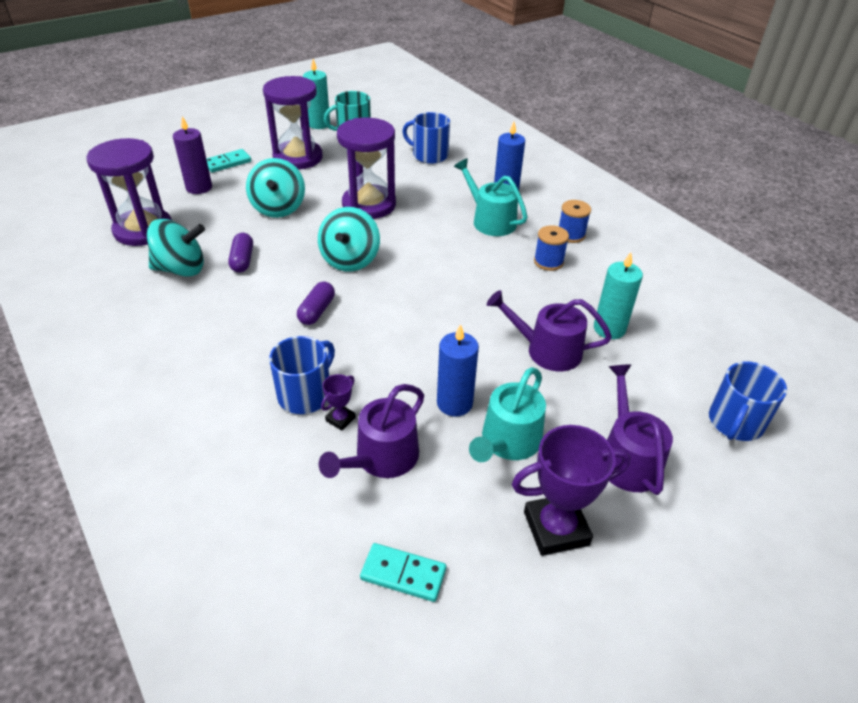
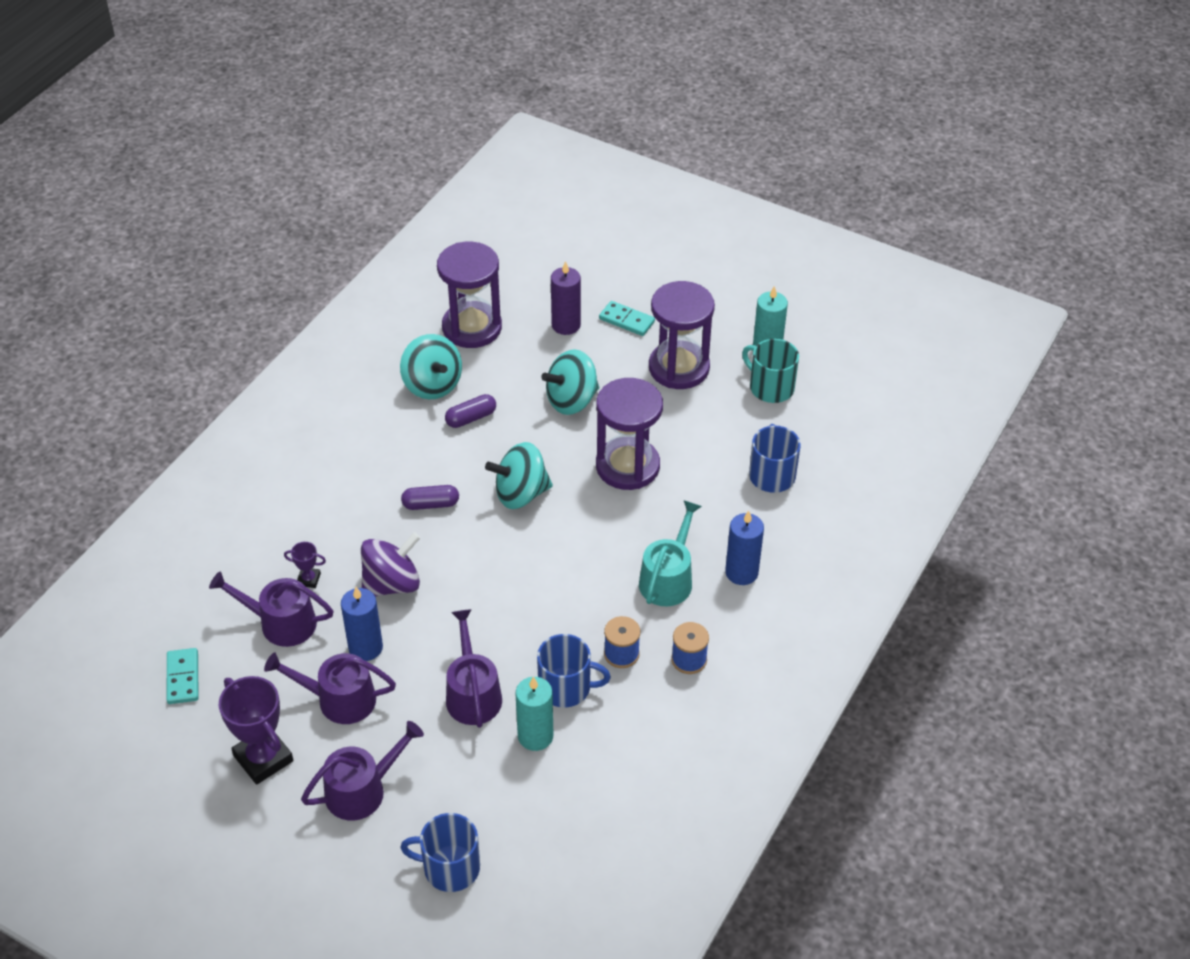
camera: 65 degrees right, 5 degrees up
blue mug [269,336,335,414] -> blue mug moved to [537,634,611,708]
turquoise watering can [469,367,546,462] -> purple watering can [264,653,396,724]
none -> purple spinning top [361,532,420,597]

